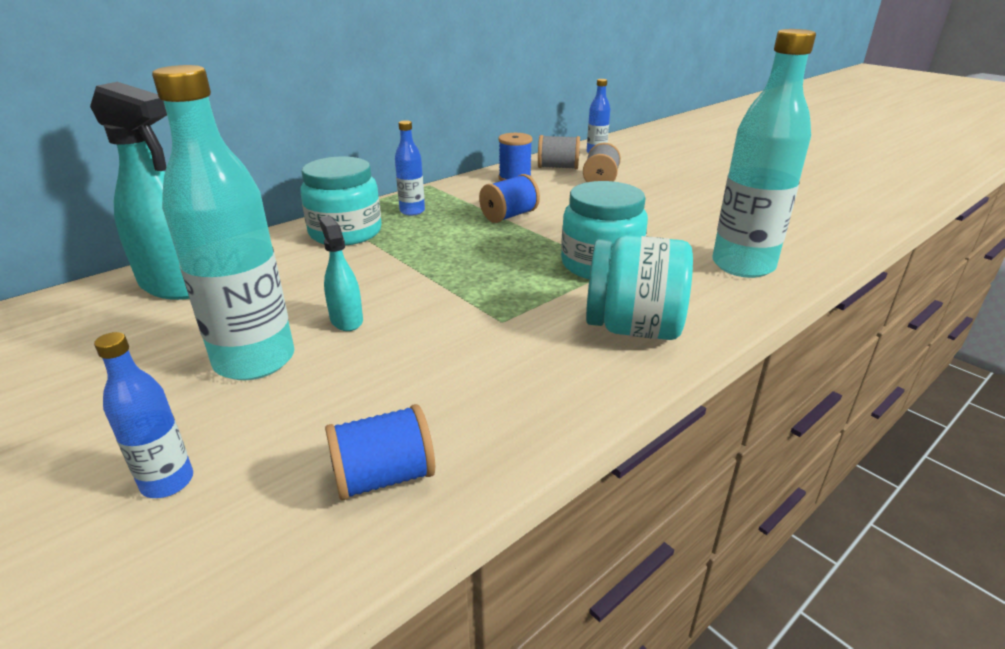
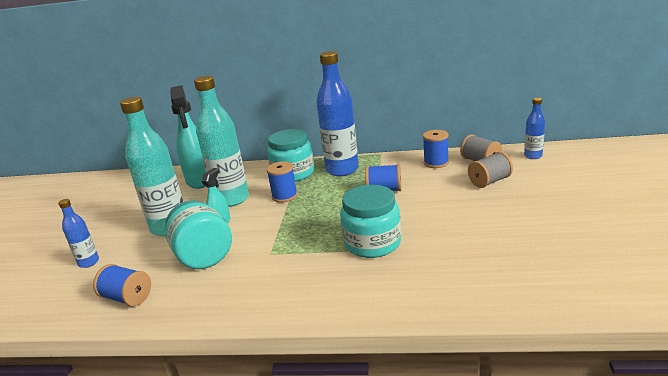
camera: 50 degrees right, 5 degrees down
blue bottle [395,120,425,215] -> blue bottle [316,51,359,176], size x2.04
turquoise jar [586,235,693,340] -> turquoise jar moved to [165,200,232,269]
turquoise bottle [712,29,816,278] -> turquoise bottle moved to [194,76,249,207]
none -> blue spool [266,161,298,203]

